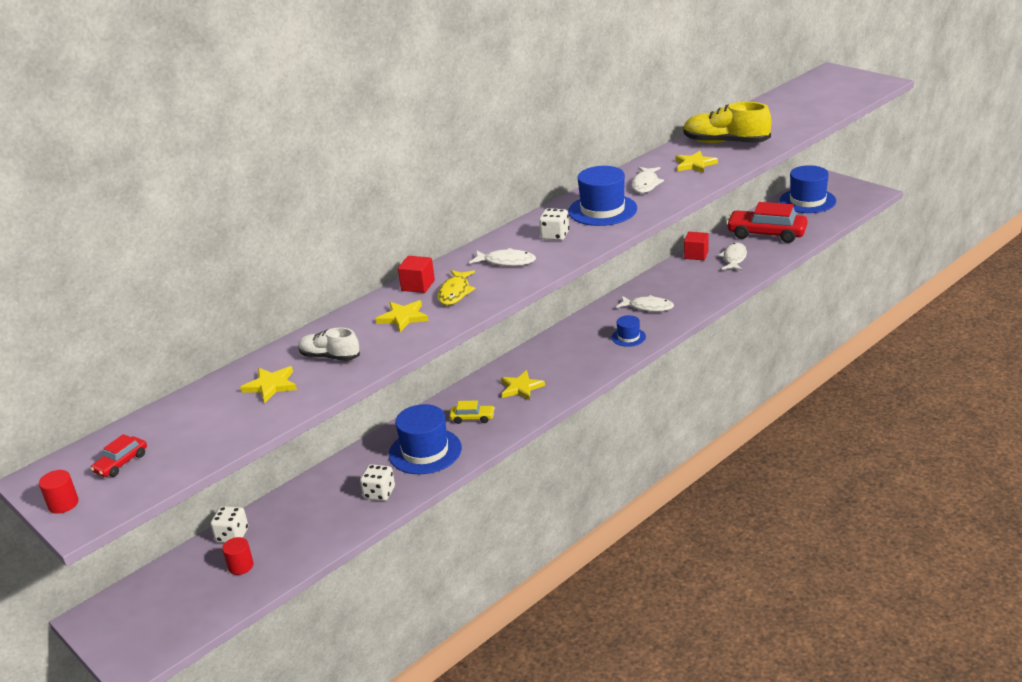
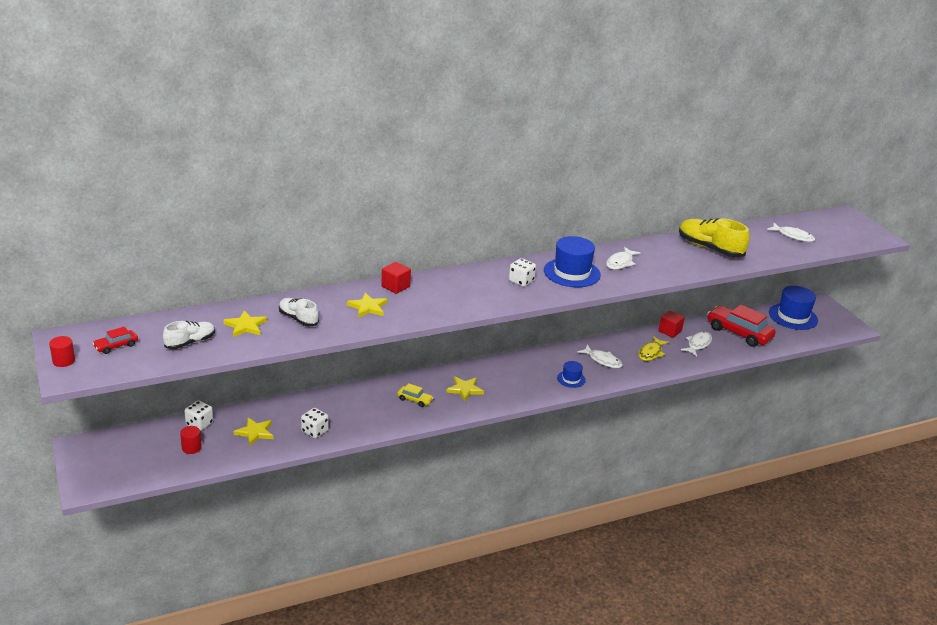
camera: 15 degrees right, 0 degrees up
blue hat [389,404,462,474] -> none
yellow fish [438,270,475,305] -> yellow fish moved to [638,336,669,361]
white fish [469,248,536,266] -> white fish moved to [767,223,815,242]
yellow star [676,151,718,173] -> yellow star moved to [234,418,273,446]
none -> white shoe [163,321,215,349]

